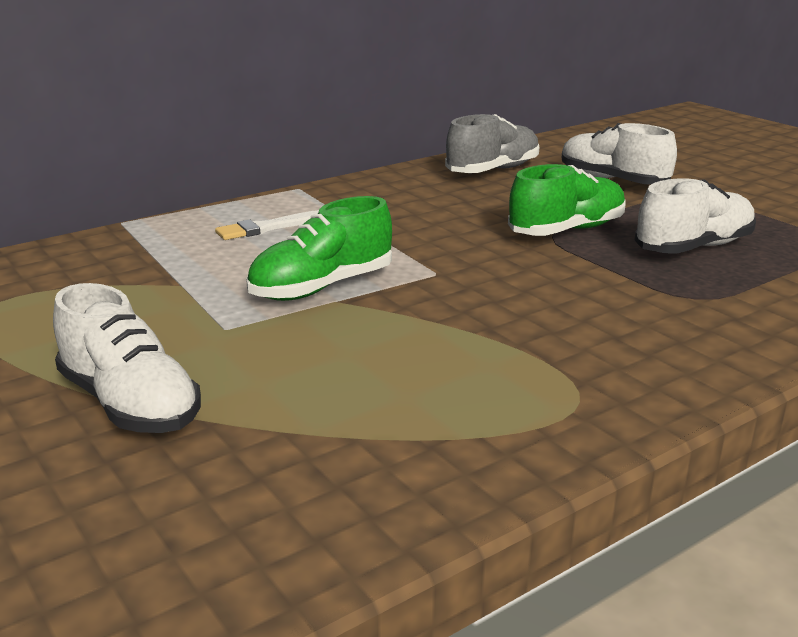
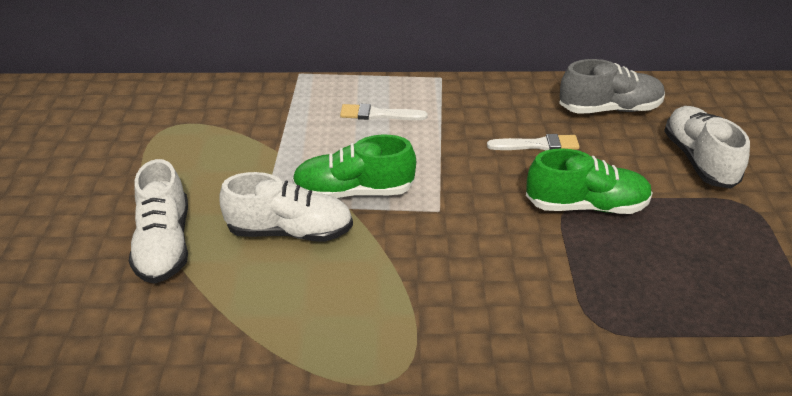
camera: 35 degrees right, 15 degrees up
white shoe [635,178,756,254] -> white shoe moved to [219,172,353,242]
none -> white brush [487,134,580,150]

